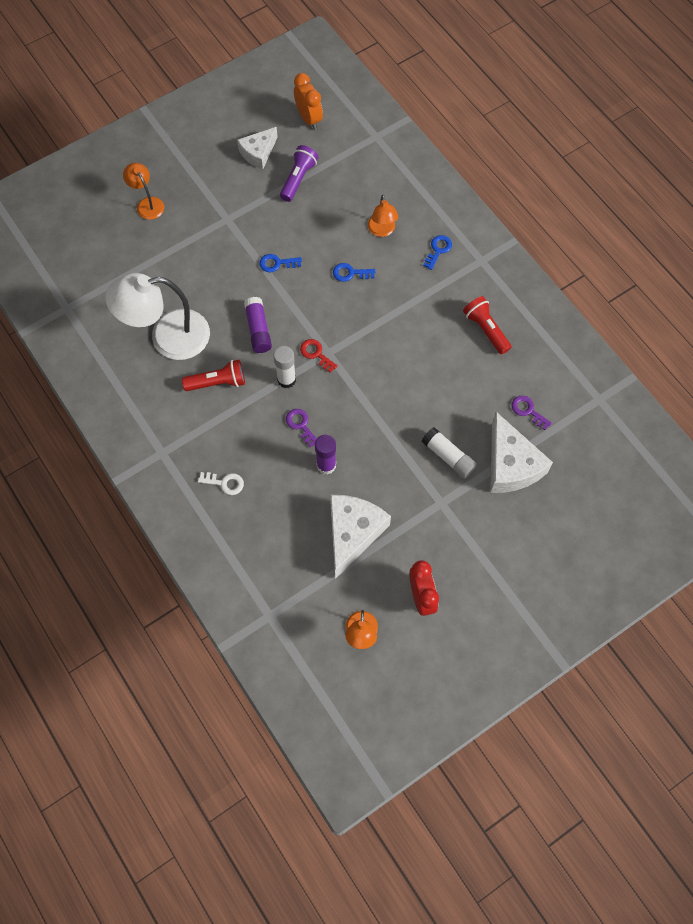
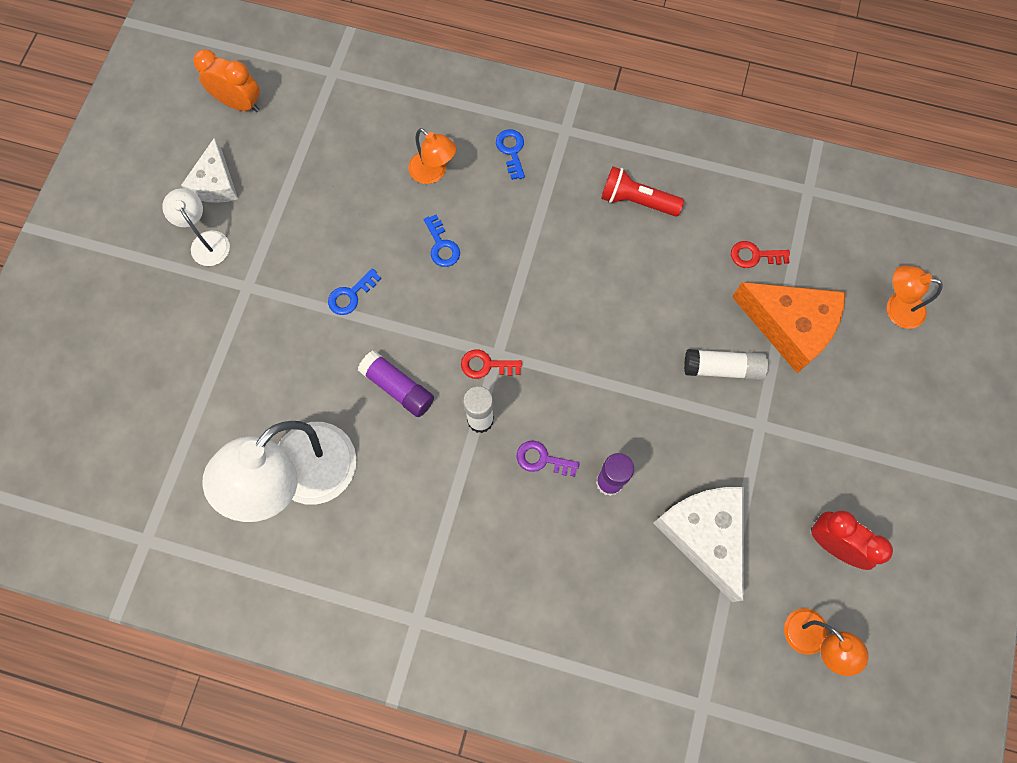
camera: 40 degrees left, 5 degrees up
orange lamp [123,163,164,220] -> orange lamp moved to [887,265,943,329]
red flashlight [182,360,245,391] -> none
white key [198,472,244,495] -> none
purple flashlight [280,145,318,202] -> none
blue key [333,263,375,282] -> blue key turned 75 degrees counterclockwise [424,215,460,267]
white cheese [490,412,553,493] -> orange cheese [732,282,845,373]
purple key [512,396,552,430] -> red key [731,241,790,268]
none -> white lamp [162,189,230,266]

